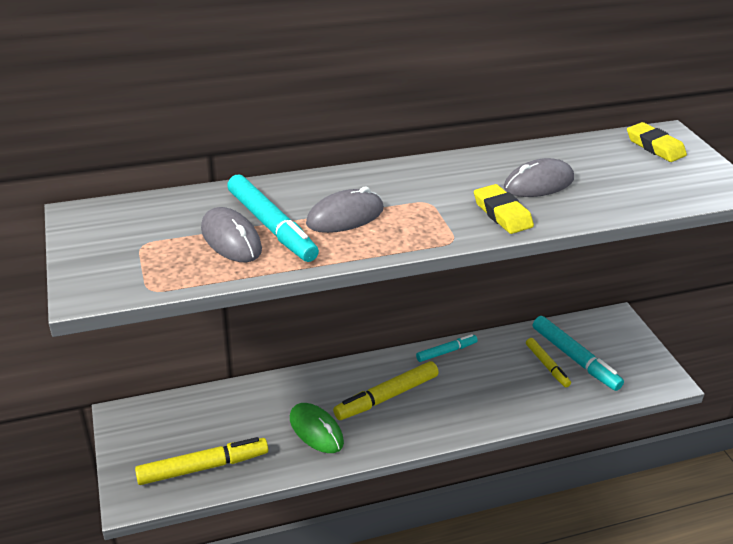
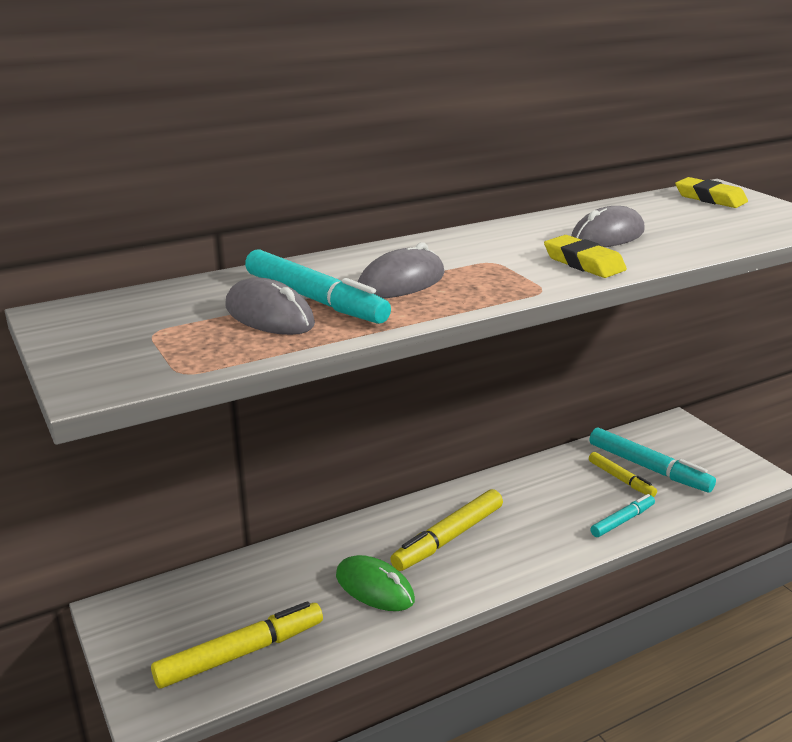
camera: 10 degrees left, 10 degrees down
turquoise marker [416,334,478,362] -> turquoise marker moved to [590,494,655,537]

